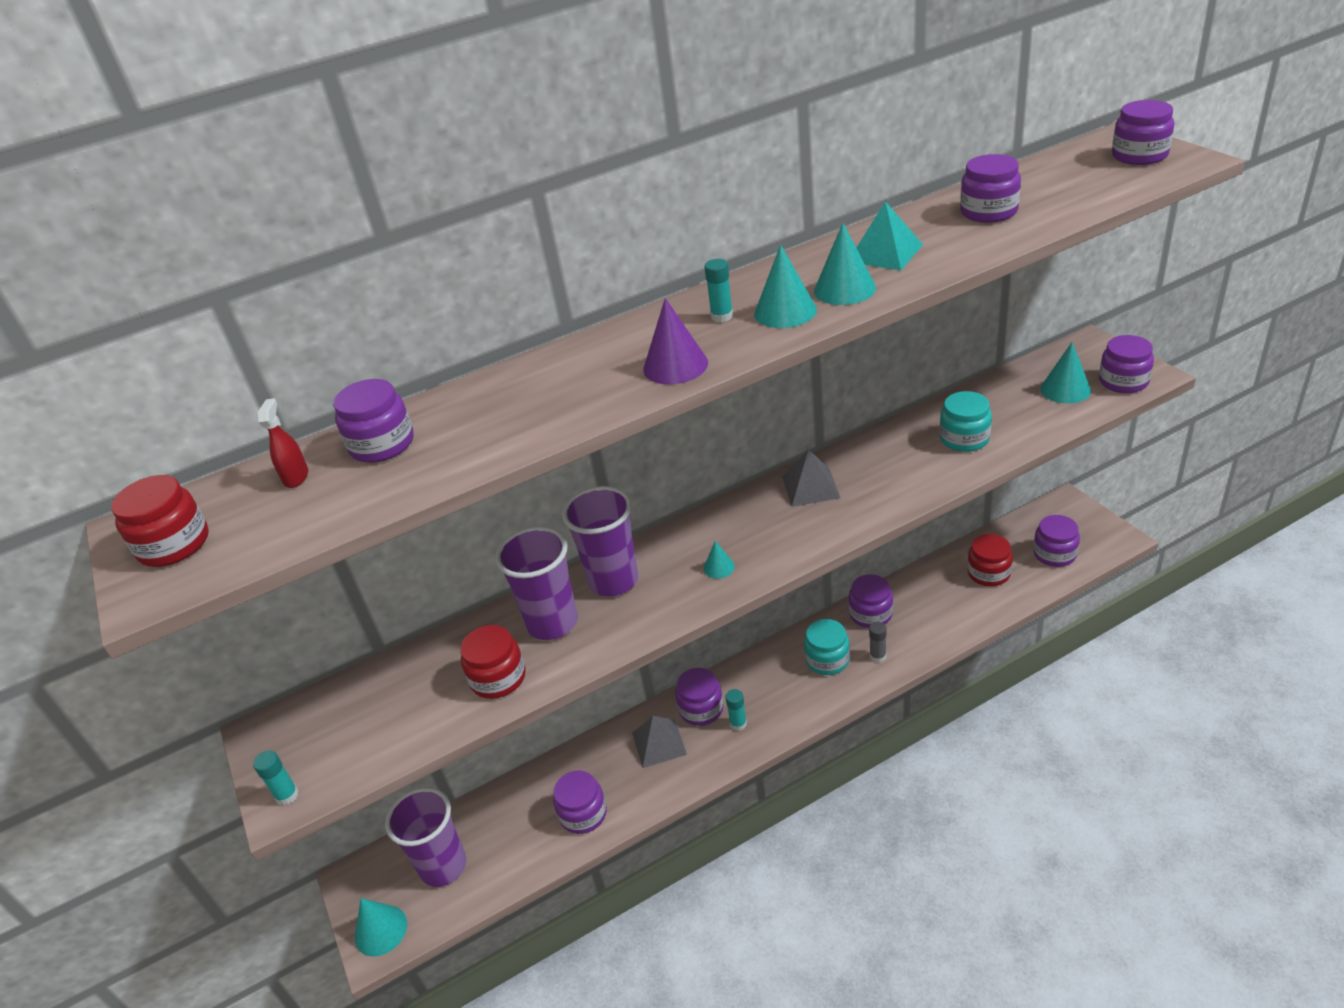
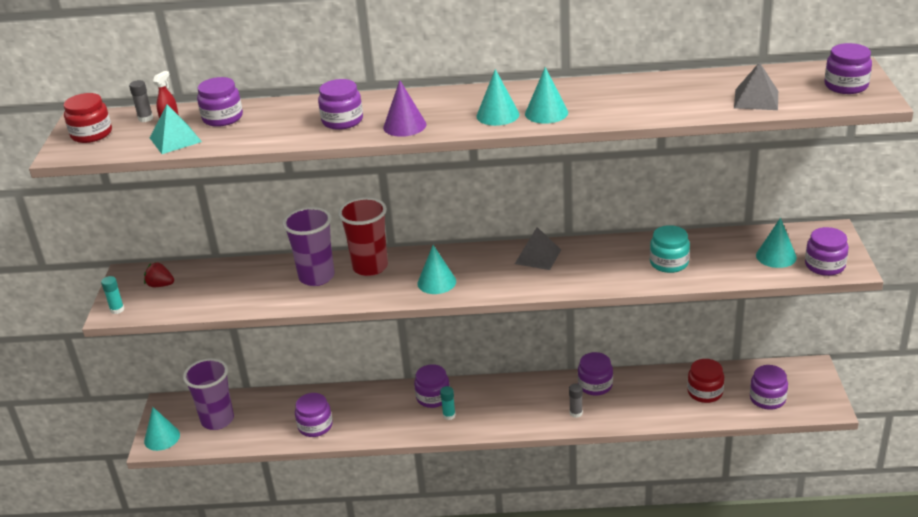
camera: 25 degrees right, 5 degrees down
red jar [460,625,526,699] -> none
purple cup [562,486,638,597] -> red cup [338,197,388,276]
grey pyramid [632,716,687,768] -> grey pyramid moved to [734,62,778,110]
turquoise glue stick [704,259,733,322] -> none
turquoise cone [704,541,735,579] -> turquoise cone [417,245,456,294], size x1.74
turquoise jar [804,619,850,675] -> none
turquoise pyramid [856,201,923,270] -> turquoise pyramid moved to [150,104,202,154]
purple jar [960,154,1021,223] -> purple jar moved to [318,79,363,130]
none -> grey glue stick [129,80,153,122]
none -> red strawberry [144,262,174,287]

